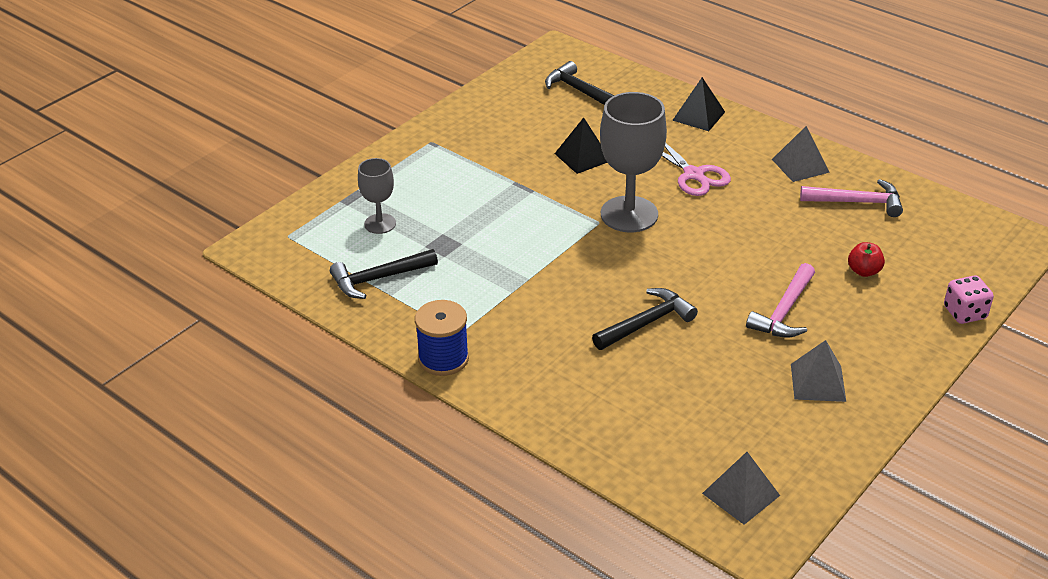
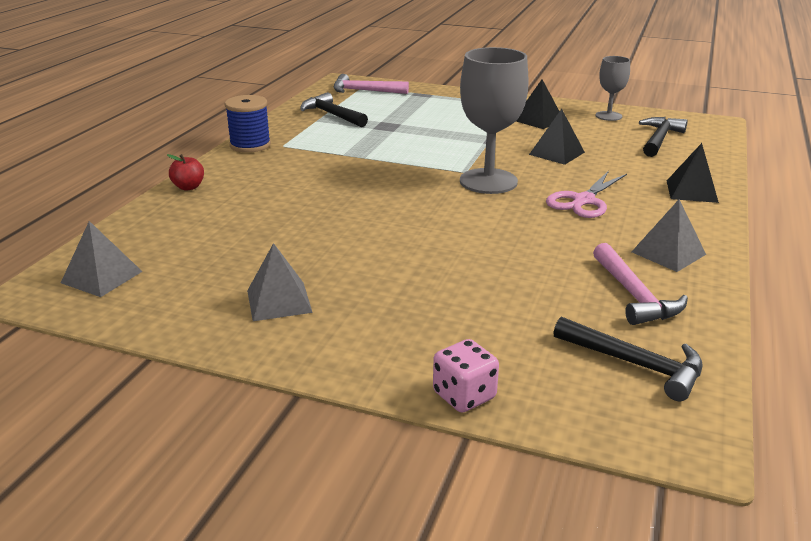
camera: 70 degrees right, 10 degrees down
grey goblet [358,158,396,234] -> grey goblet moved to [596,56,630,121]
black hammer [592,288,698,350] -> black hammer moved to [553,317,703,401]
pink hammer [746,263,815,337] -> pink hammer moved to [334,74,409,94]
red apple [848,242,885,277] -> red apple moved to [167,154,204,190]
none -> black pyramid [516,79,560,129]

